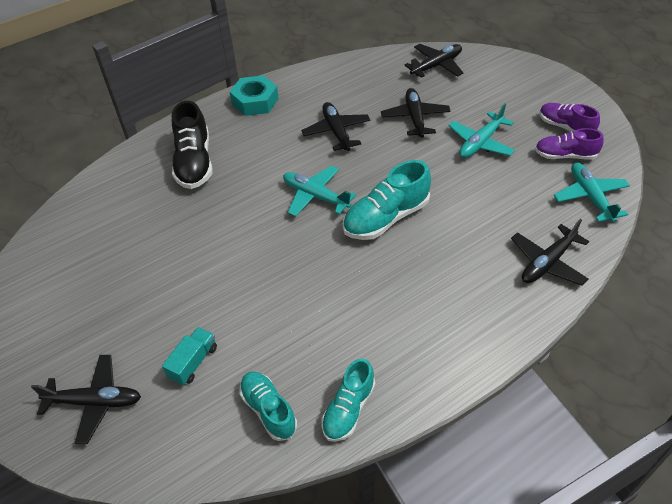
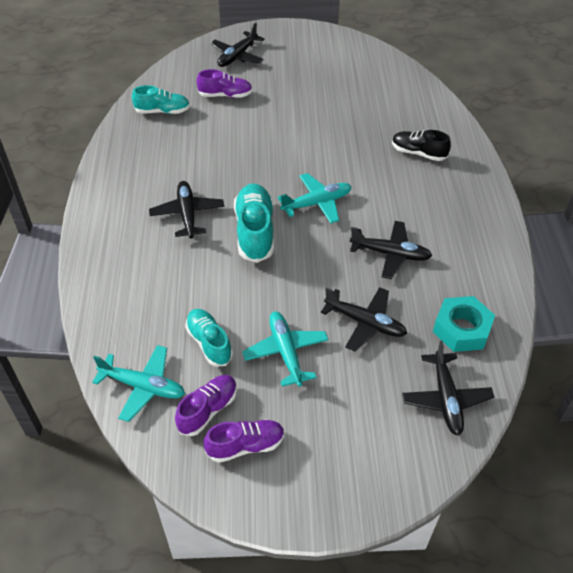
camera: 120 degrees right, 0 degrees up
turquoise truck [162,327,217,385] -> purple shoe [197,69,253,98]
black shoe [172,101,212,189] -> black shoe [392,130,451,161], size x0.66
turquoise nut [230,75,279,116] -> turquoise nut moved to [433,296,495,352]
turquoise shoe [321,359,375,442] -> turquoise shoe moved to [185,309,233,367]
black plane [511,219,589,286] -> black plane moved to [149,181,224,239]

